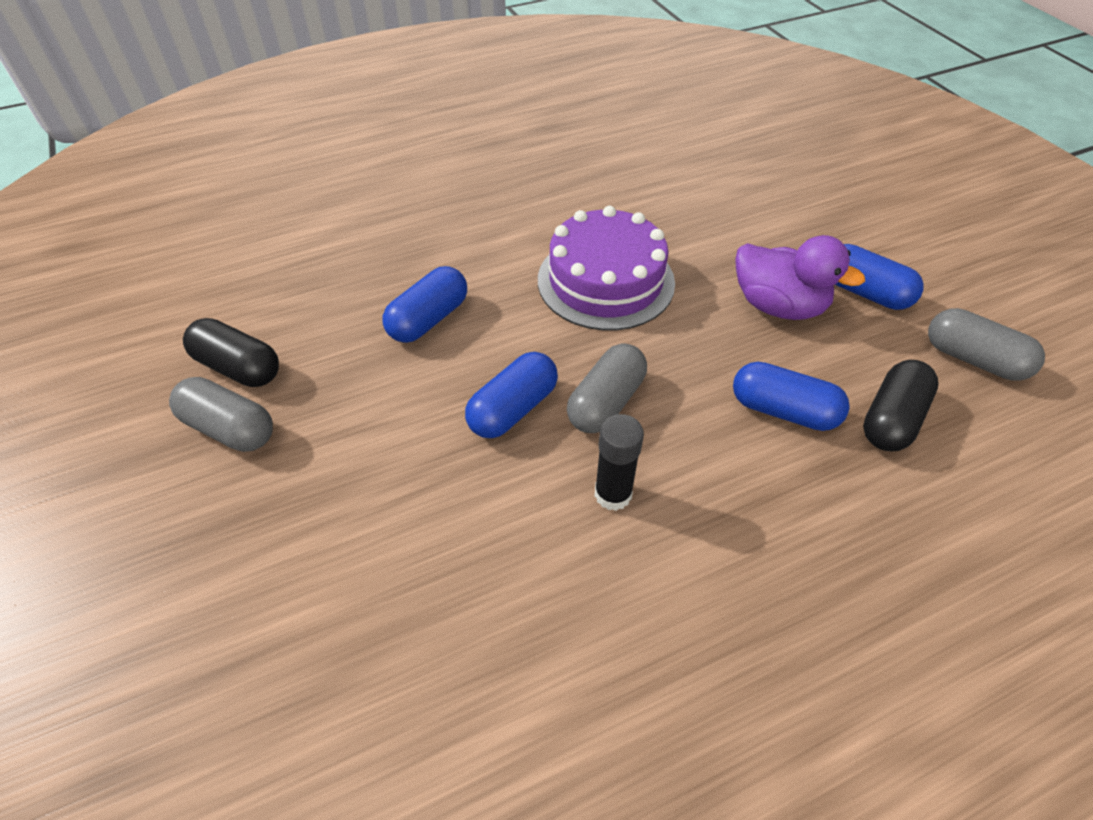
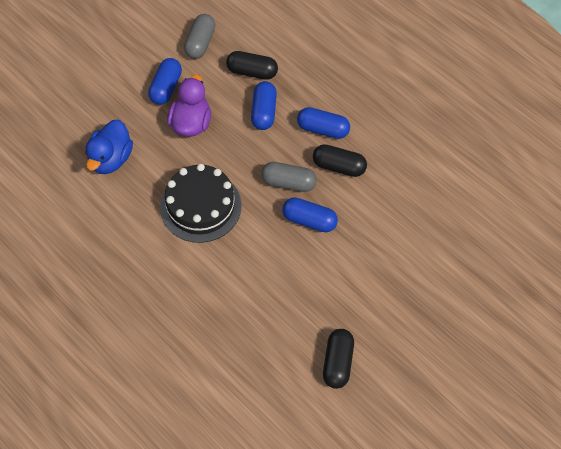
camera: 110 degrees left, 10 degrees up
grey capsule [169,377,273,452] -> none
blue capsule [383,266,467,343] -> blue capsule moved to [297,107,350,139]
purple cake [538,206,675,330] -> black cake [160,164,242,243]
black glue stick [594,414,644,511] -> black capsule [313,144,367,177]
none -> blue duck [85,120,133,174]

